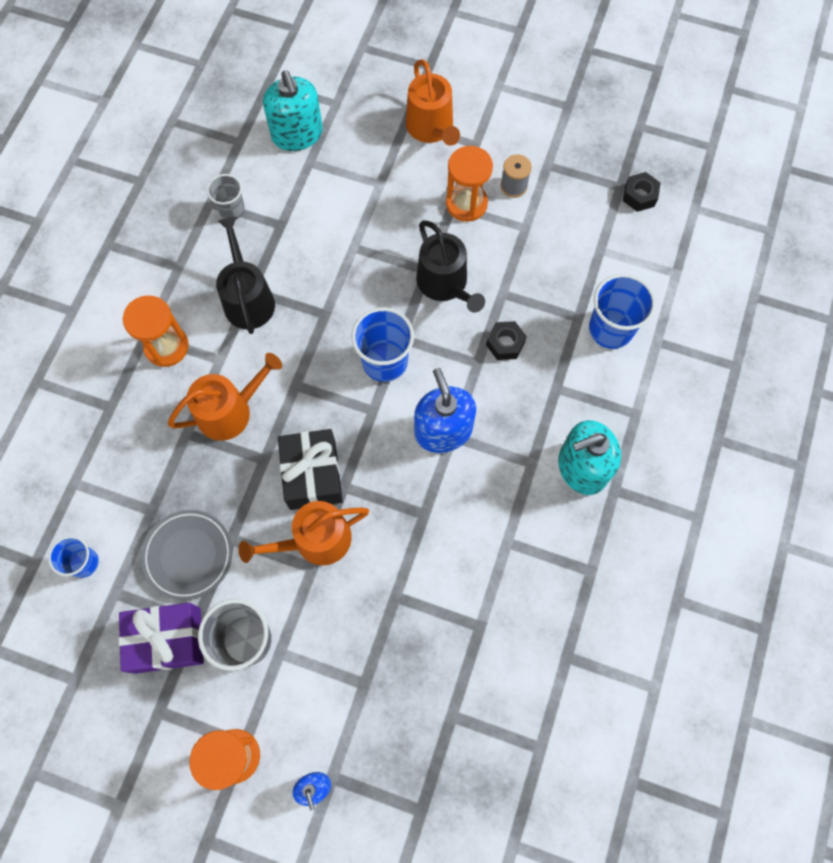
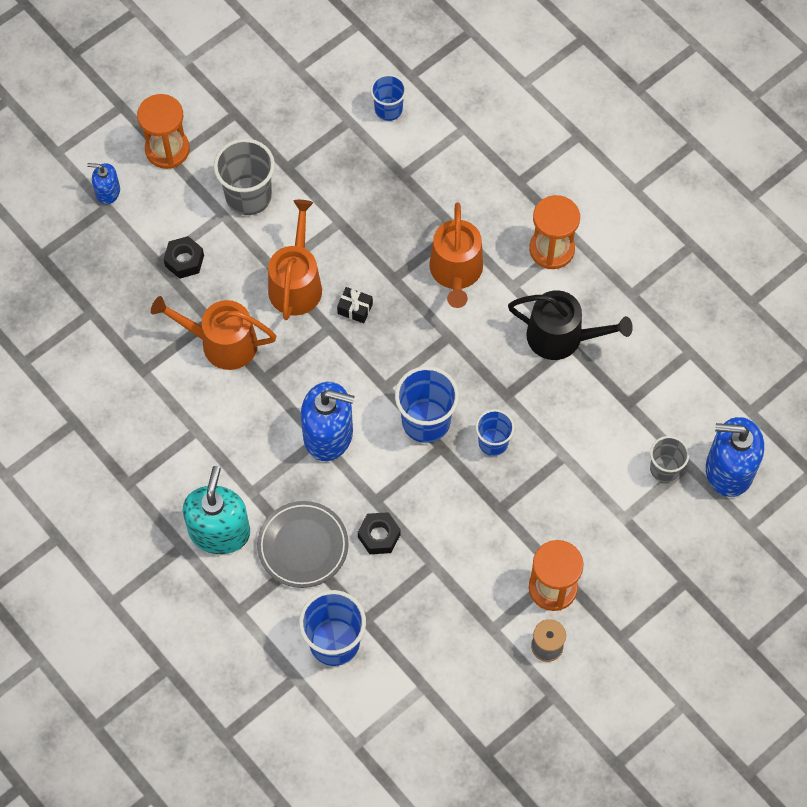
camera: 120 degrees right, 5 degrees down
purple gift [119,603,204,674] -> none
grey plate [141,510,232,600] -> grey plate moved to [257,501,349,588]
grey cup [207,174,245,219] -> grey cup moved to [650,436,689,482]
turquoise soap dispenser [263,71,323,151] -> blue soap dispenser [706,417,764,497]
black gift [278,429,343,510] -> black gift [337,287,373,323], size x0.45
orange watering can [406,59,460,146] -> orange watering can moved to [151,296,277,370]
black watering can [416,220,485,313] -> none
black nut [623,172,661,212] -> black nut moved to [164,236,204,279]
none -> blue cup [475,409,515,456]

